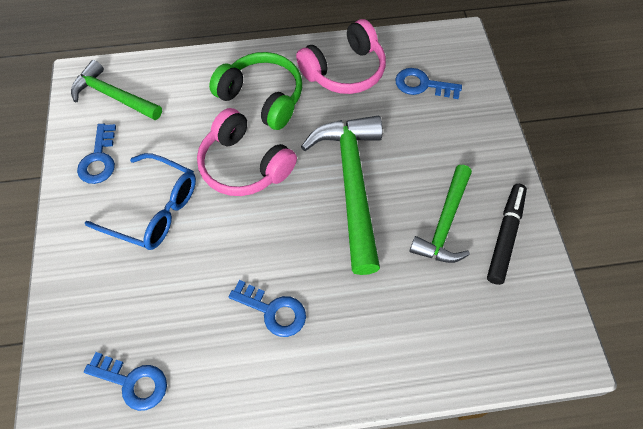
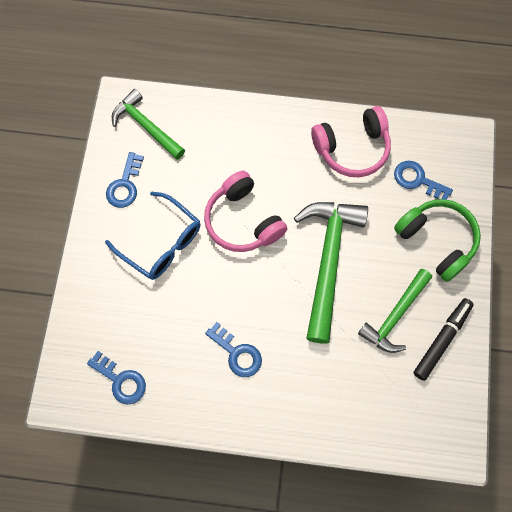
camera: 15 degrees right, 10 degrees up
green headphones [209,52,302,130] -> green headphones moved to [394,199,481,282]

